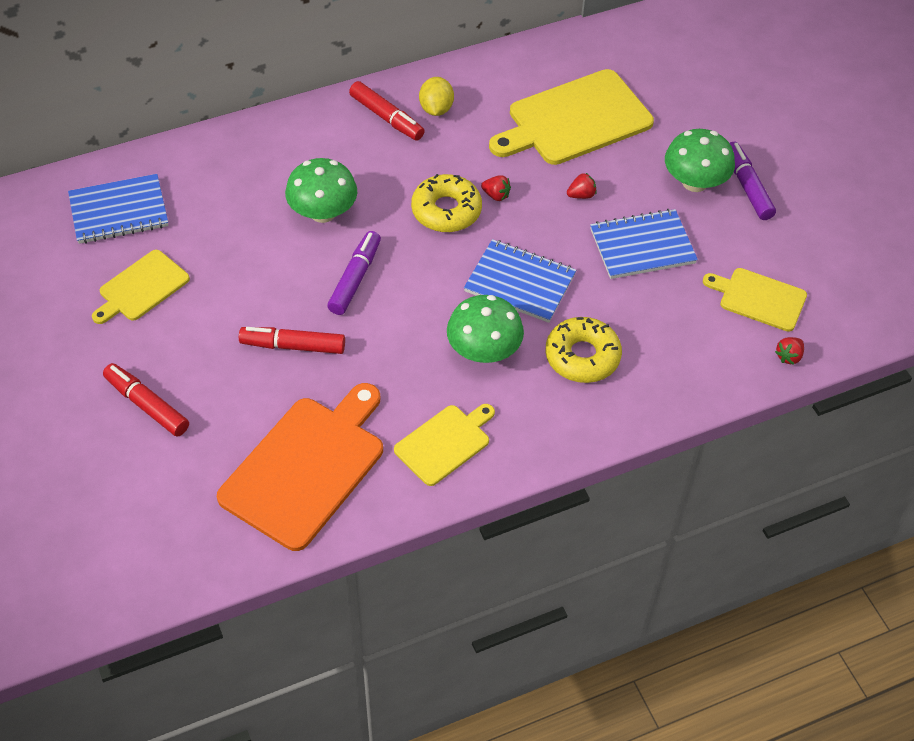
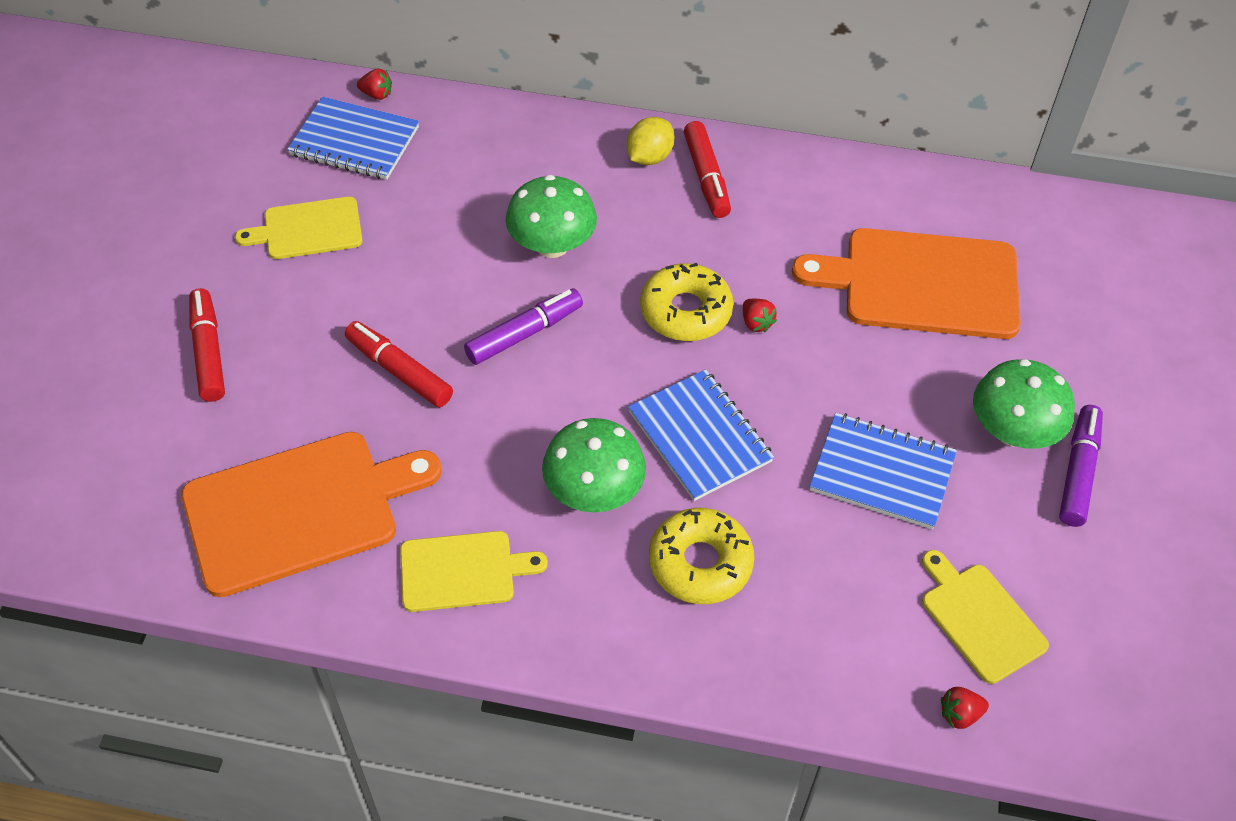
camera: 35 degrees right, 0 degrees up
yellow lemon [419,77,454,116] -> yellow lemon moved to [627,117,674,165]
yellow cutting board [489,69,654,165] -> orange cutting board [792,228,1021,339]
red strawberry [567,173,597,199] -> red strawberry moved to [357,69,392,100]

